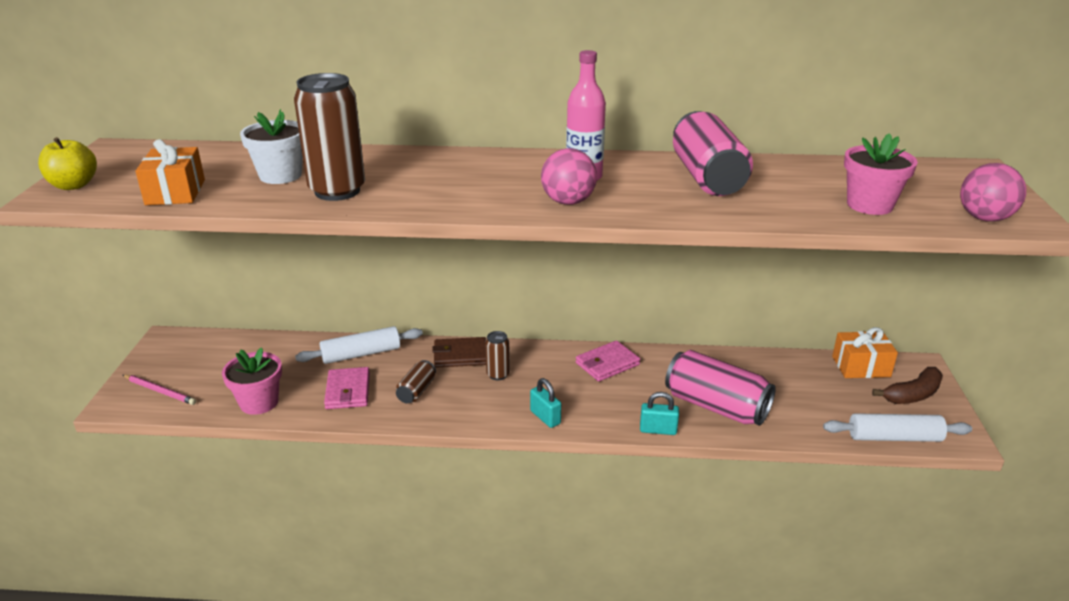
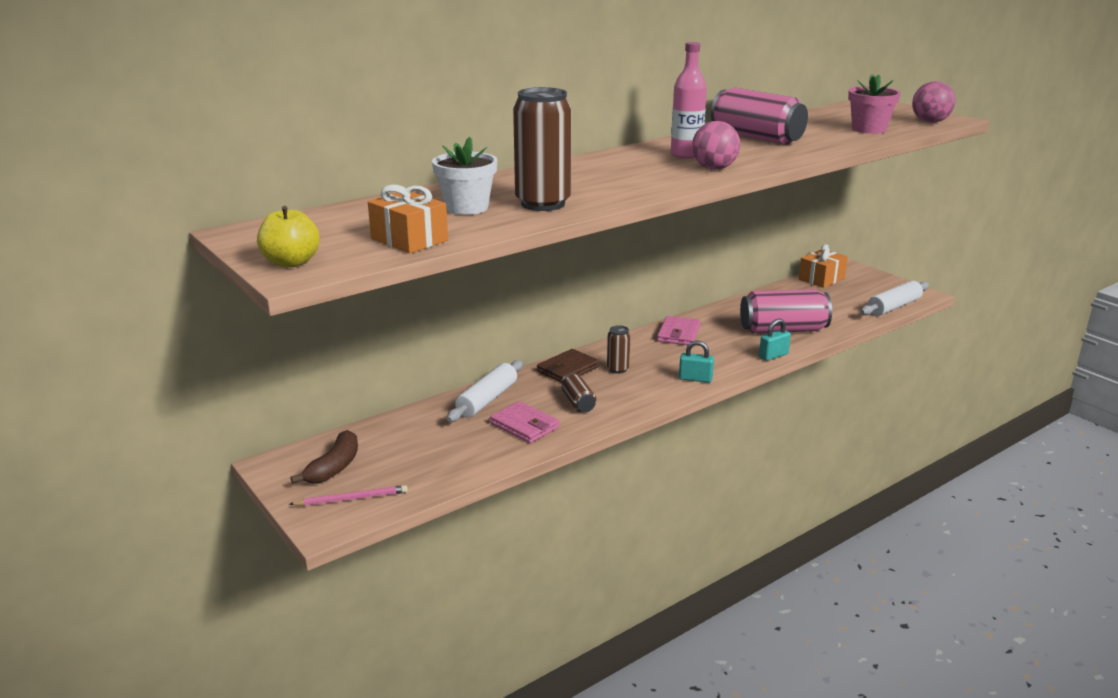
camera: 40 degrees left, 5 degrees down
pink flower pot [222,347,282,415] -> none
brown banana [872,367,943,404] -> brown banana moved to [290,430,358,484]

